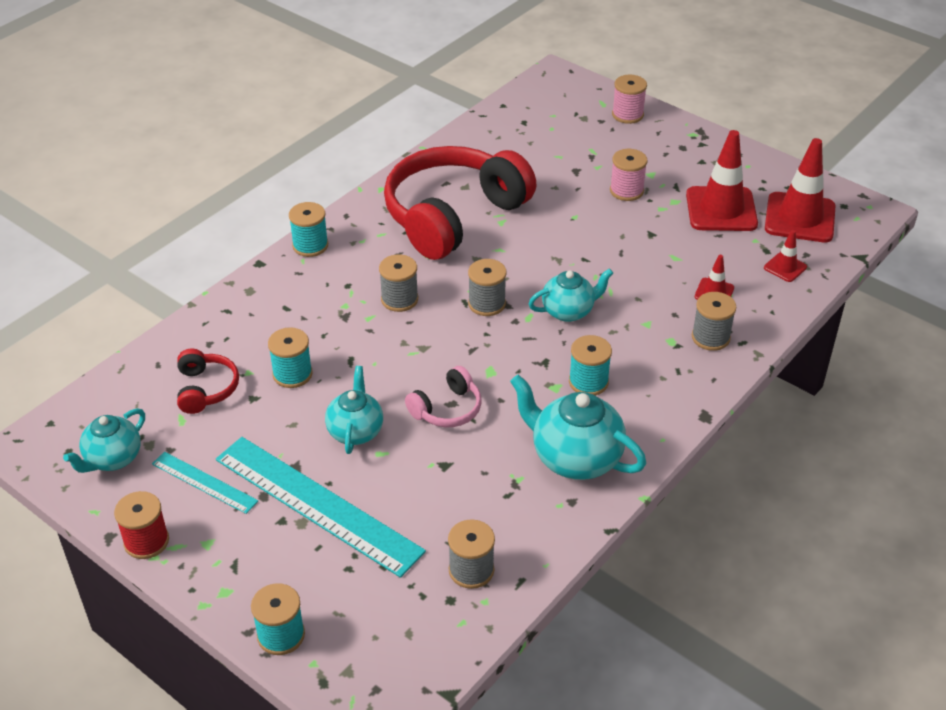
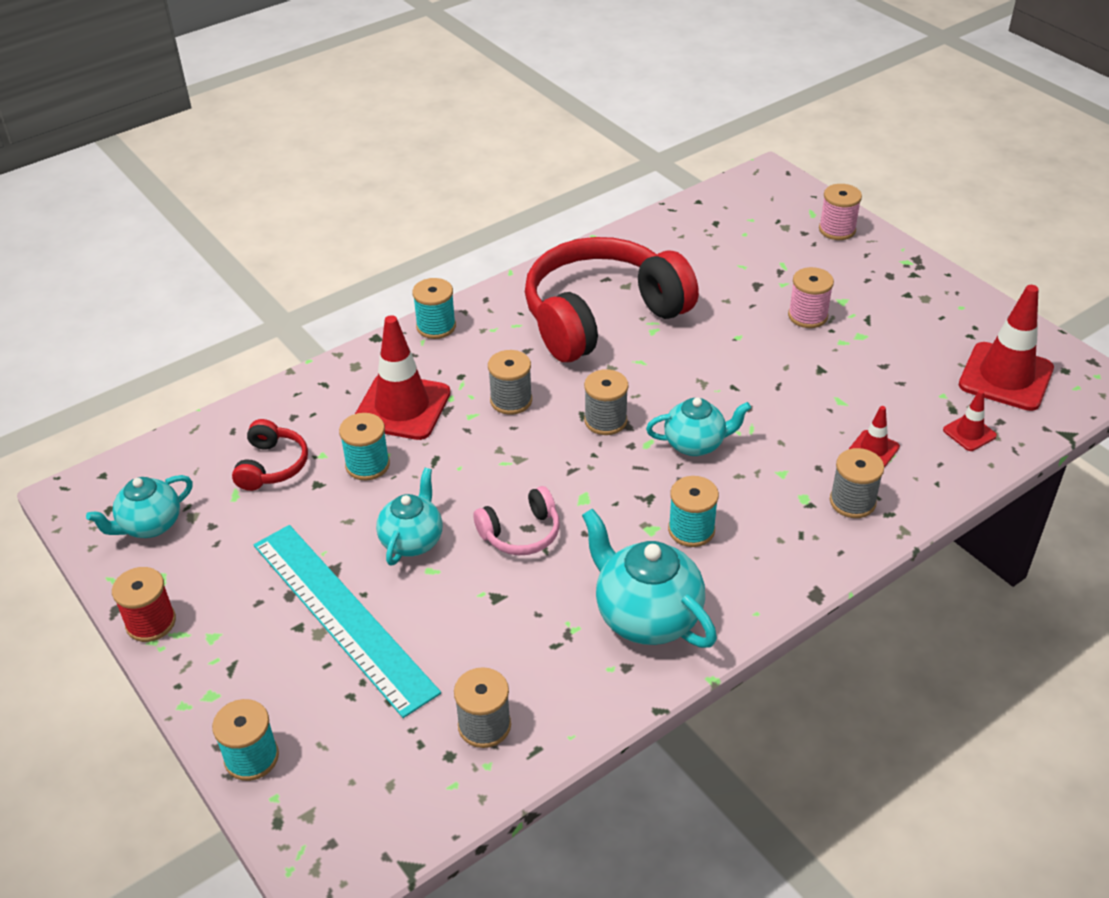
camera: 15 degrees right, 0 degrees up
turquoise ruler [152,452,258,514] -> none
red traffic cone [686,130,758,231] -> red traffic cone moved to [355,315,451,440]

